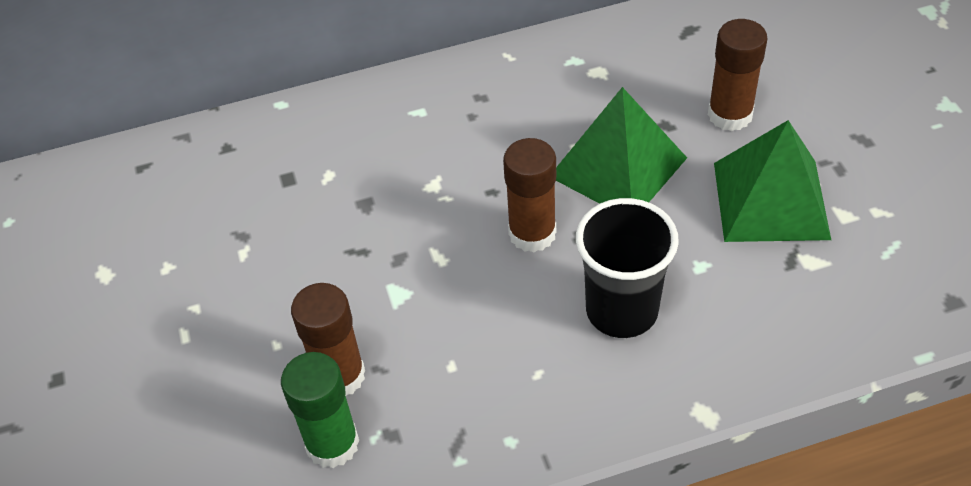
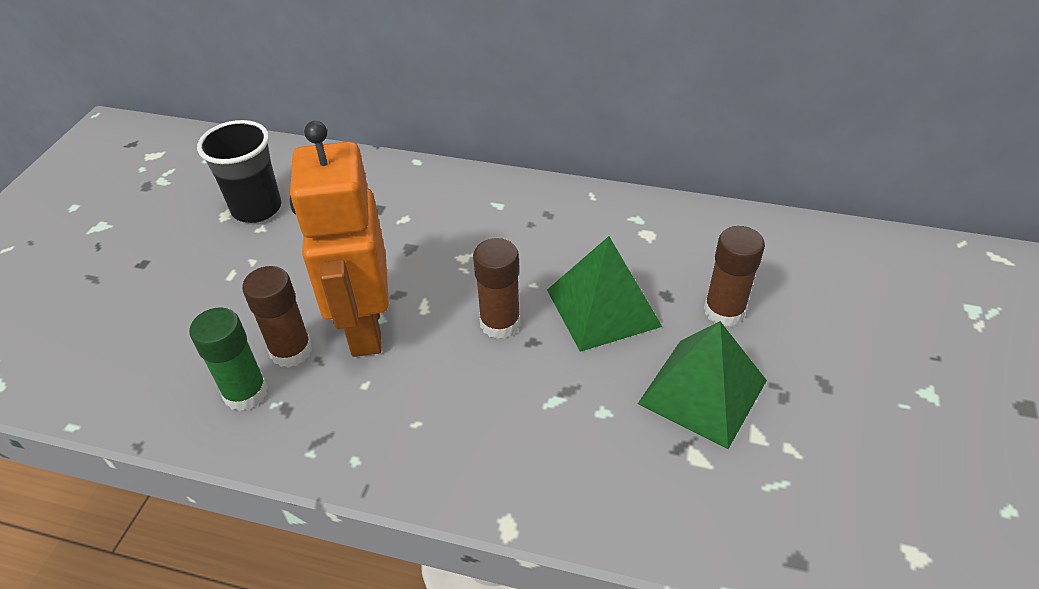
camera: 30 degrees right, 5 degrees down
black cup [576,198,679,338] -> black cup moved to [197,120,281,223]
none -> orange robot [290,121,389,357]

